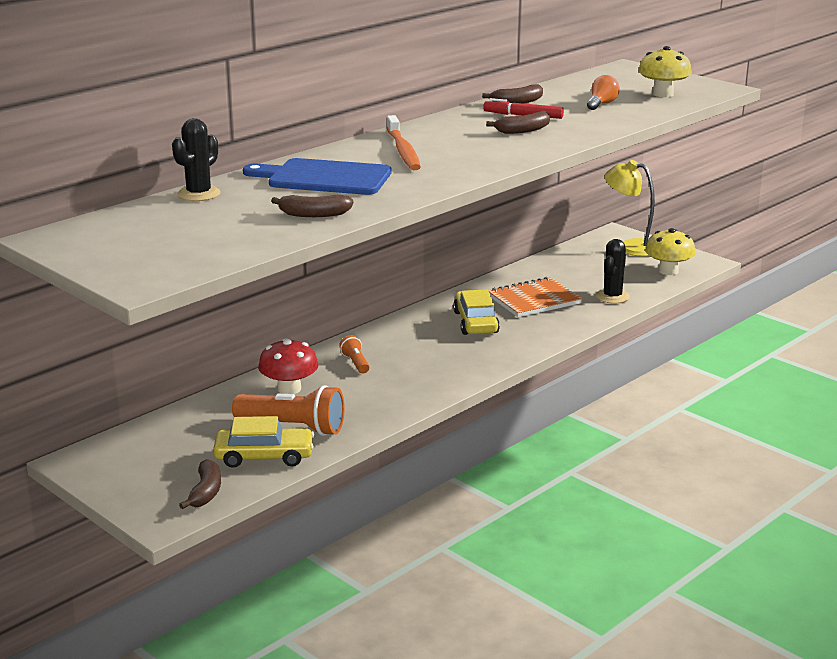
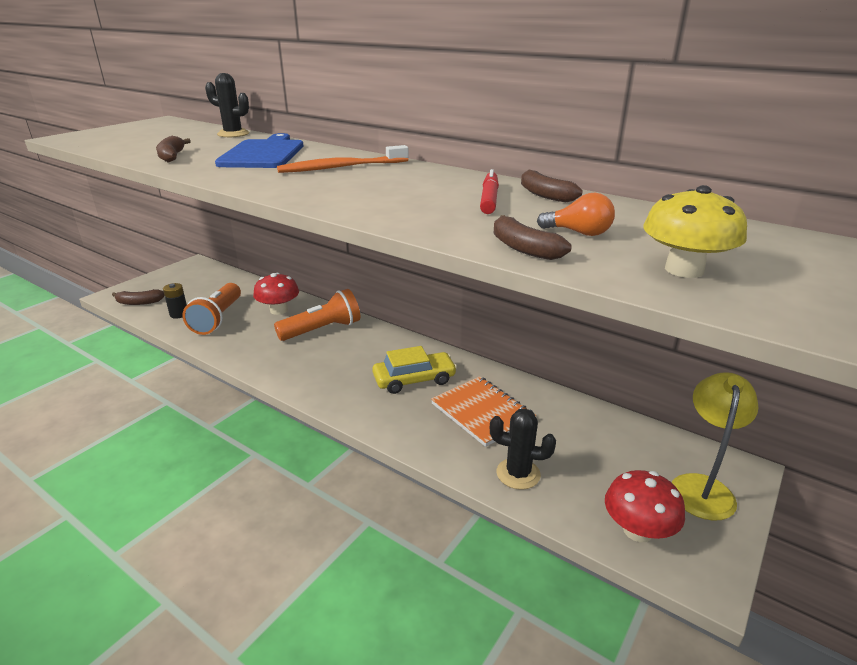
camera: 80 degrees right, 5 degrees up
yellow car [213,416,314,468] -> black battery [163,283,187,319]
orange flashlight [339,335,369,373] -> orange flashlight [274,289,360,341], size x2.02
brown banana [486,111,550,134] -> brown banana moved to [494,215,572,260]
yellow mushroom [645,228,696,275] -> red mushroom [605,470,685,542]

